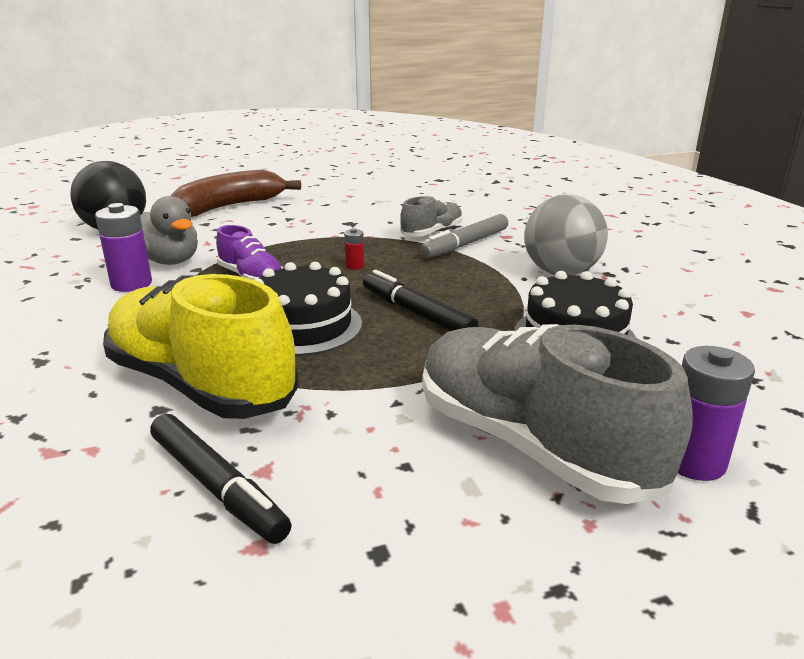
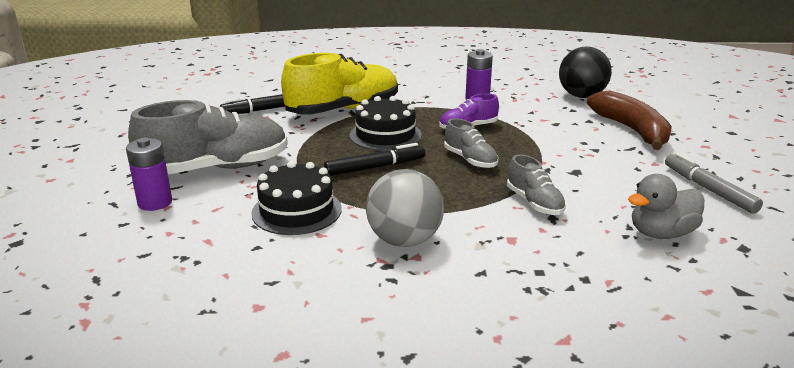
camera: 110 degrees right, 0 degrees up
grey duck [140,196,198,265] -> grey duck moved to [628,174,704,239]
red battery [344,228,364,270] -> grey shoe [444,118,499,168]
grey marker [420,214,508,258] -> grey marker moved to [665,152,763,214]

